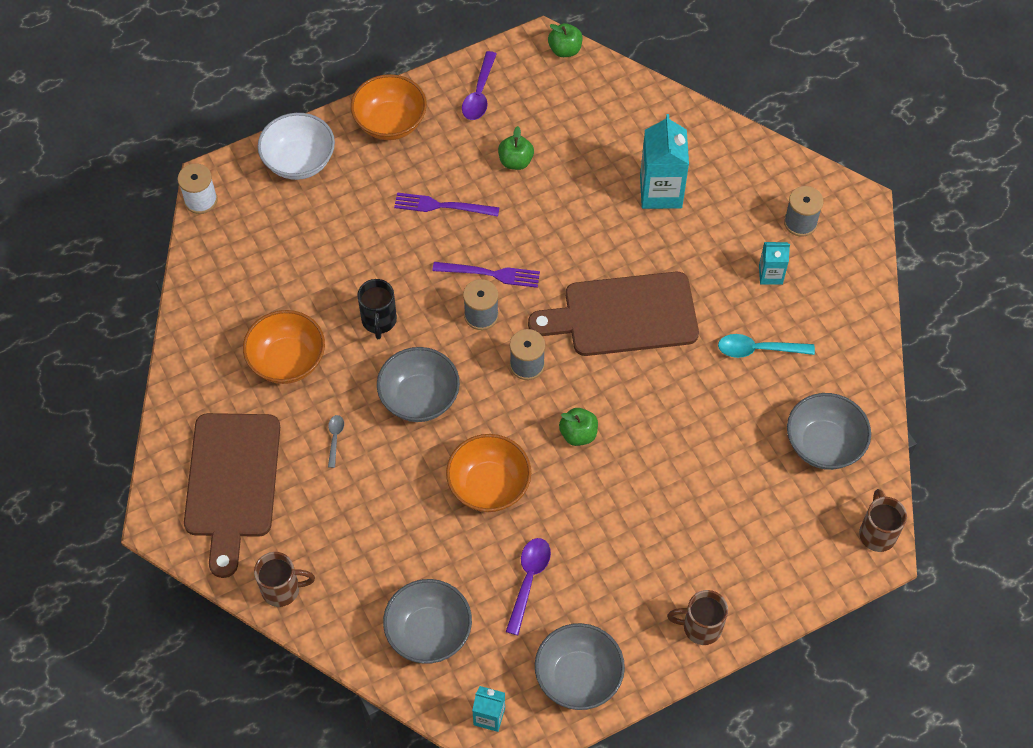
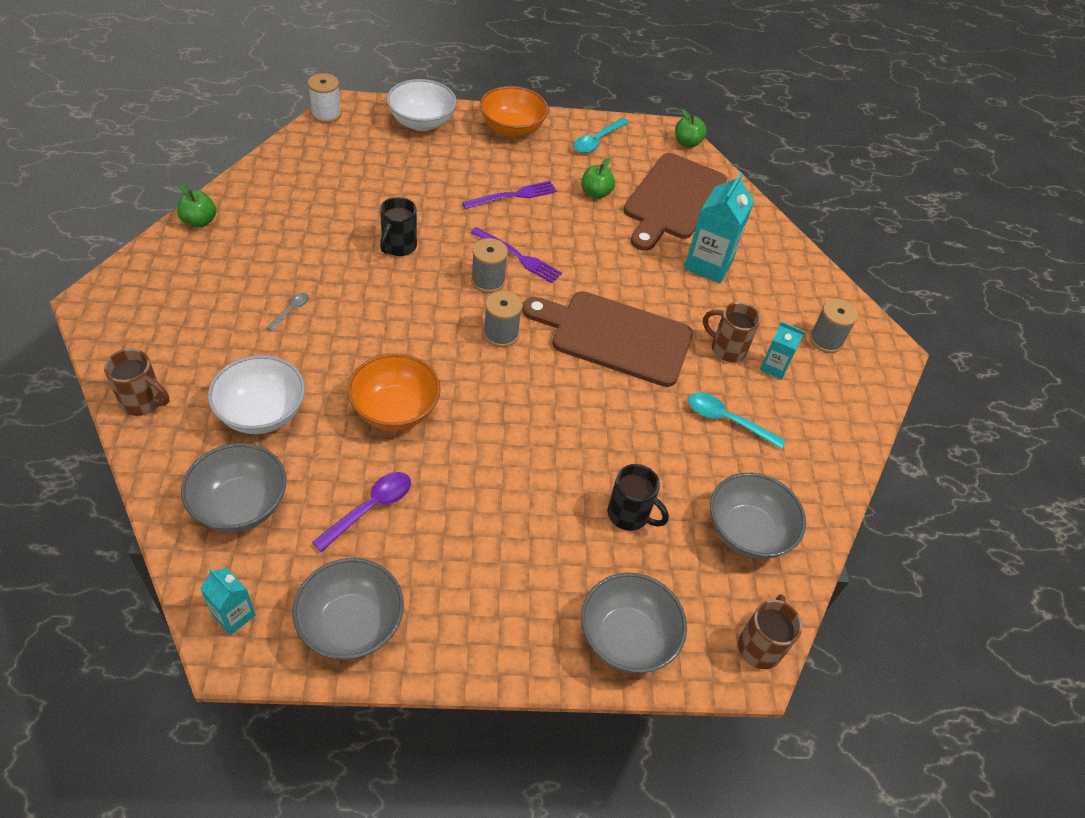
camera: 20 degrees right, 10 degrees down
brown cutting board [184,413,280,578] -> brown cutting board moved to [624,153,727,251]
orange bowl [243,310,325,384] -> none
grey bowl [377,347,460,422] -> grey bowl moved to [581,573,687,673]
purple fork [394,193,500,217] -> purple fork turned 120 degrees clockwise [462,181,557,209]
purple spoon [462,51,497,120] -> turquoise spoon [574,118,629,153]
green apple [559,408,598,446] -> green apple moved to [177,184,216,228]
brown mug [667,590,728,645] -> brown mug moved to [703,302,761,362]
none -> white bowl [208,355,305,434]
none -> black mug [608,464,669,531]

